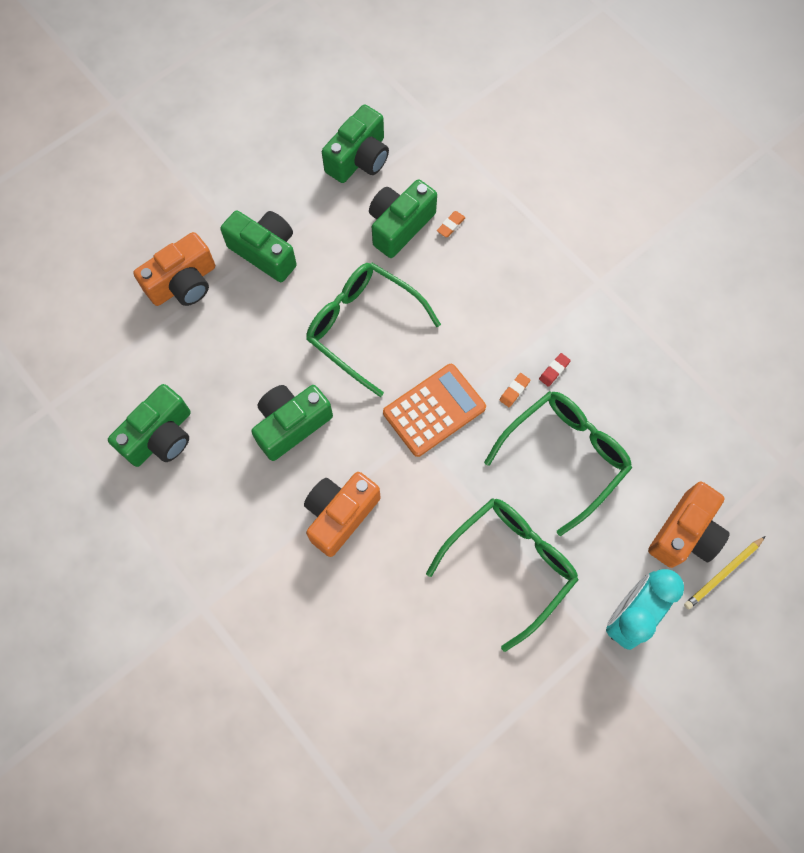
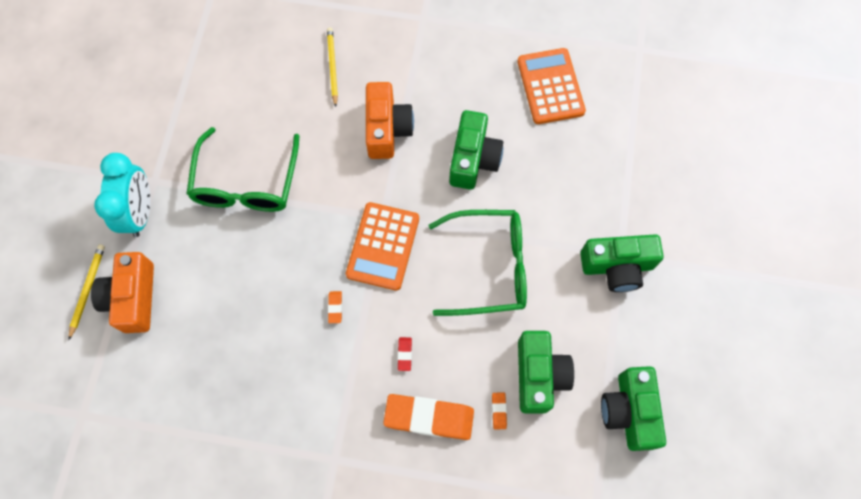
camera: 140 degrees right, 0 degrees up
green camera [108,384,191,467] -> orange calculator [517,48,586,124]
orange camera [133,232,215,306] -> none
green glasses [484,391,632,536] -> none
red eraser [539,353,571,387] -> red eraser moved to [398,337,412,371]
none -> yellow pencil [327,27,338,107]
none -> orange eraser [383,394,474,440]

